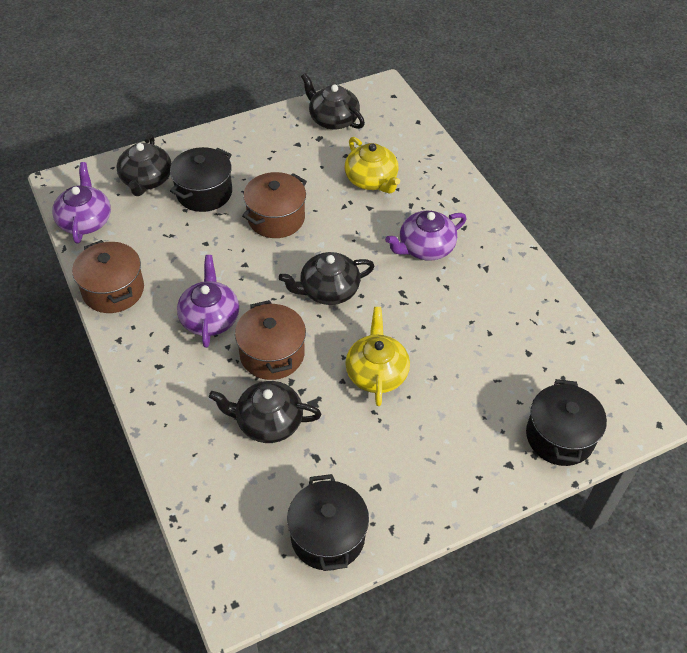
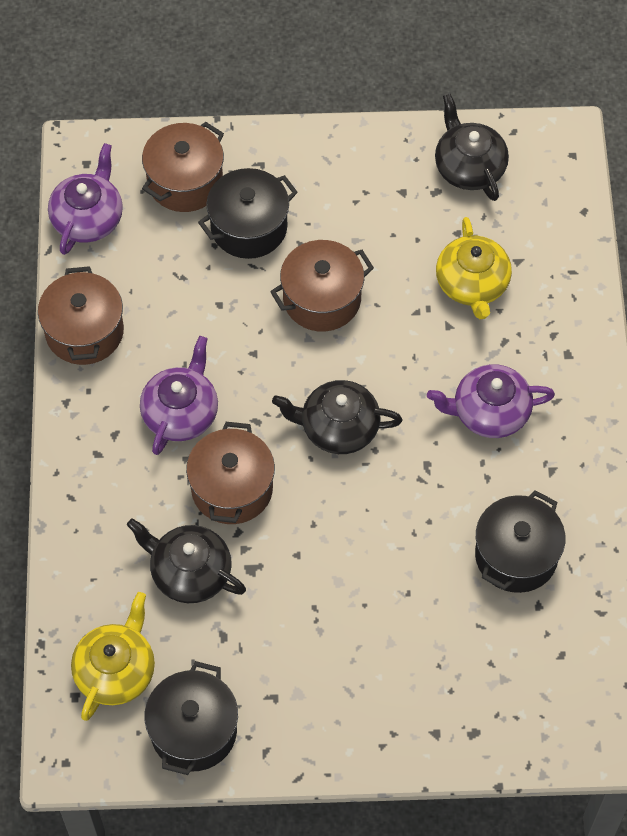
camera: 25 degrees right, 10 degrees up
black teapot [116,133,172,196] -> brown pot [142,122,224,212]
yellow teapot [345,307,410,406] -> yellow teapot moved to [71,592,155,721]
black pot [526,379,607,466] -> black pot moved to [475,490,565,593]

